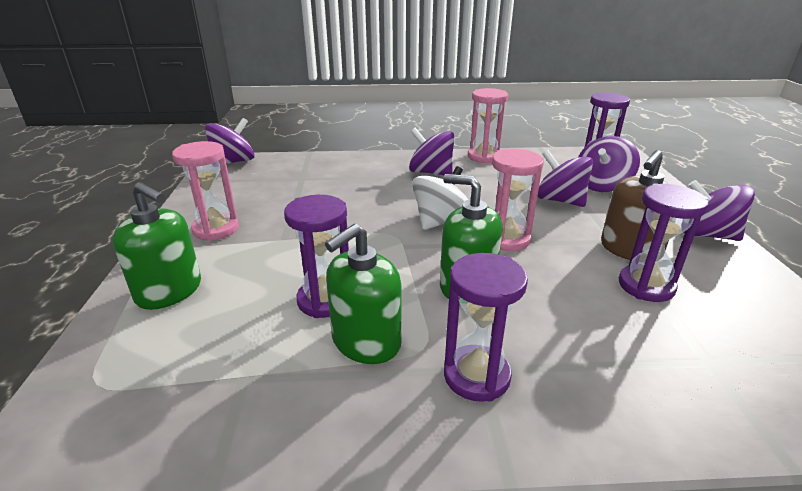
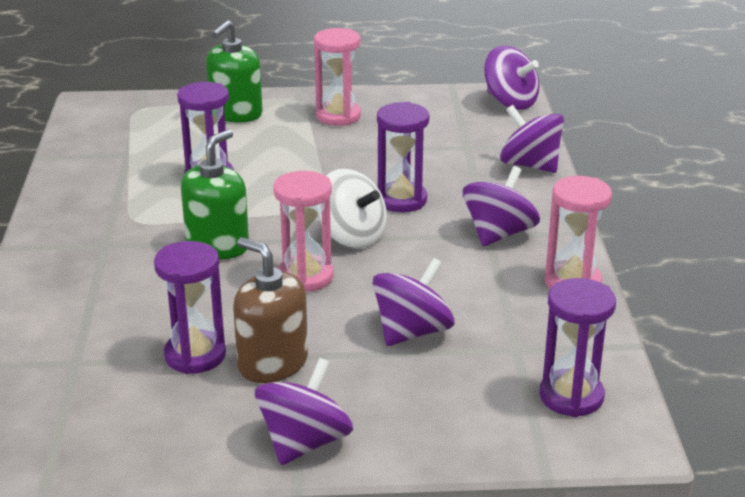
camera: 90 degrees right, 0 degrees up
green soap dispenser [325,224,402,364] -> none
purple hourglass [444,253,528,402] -> purple hourglass moved to [377,102,429,212]
purple spinning top [578,136,640,192] -> purple spinning top moved to [500,105,564,173]

